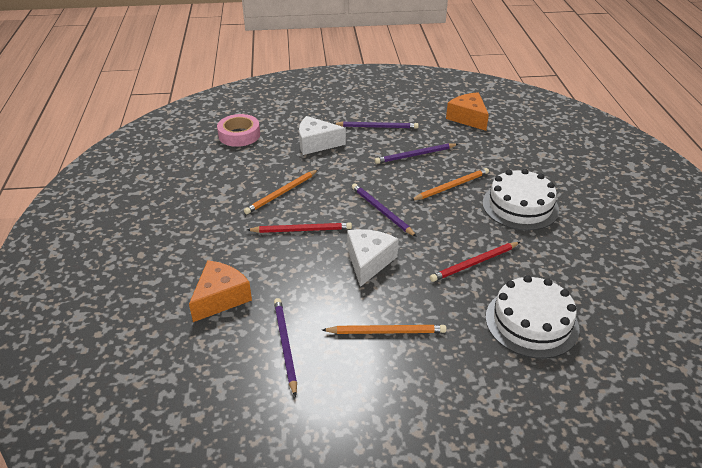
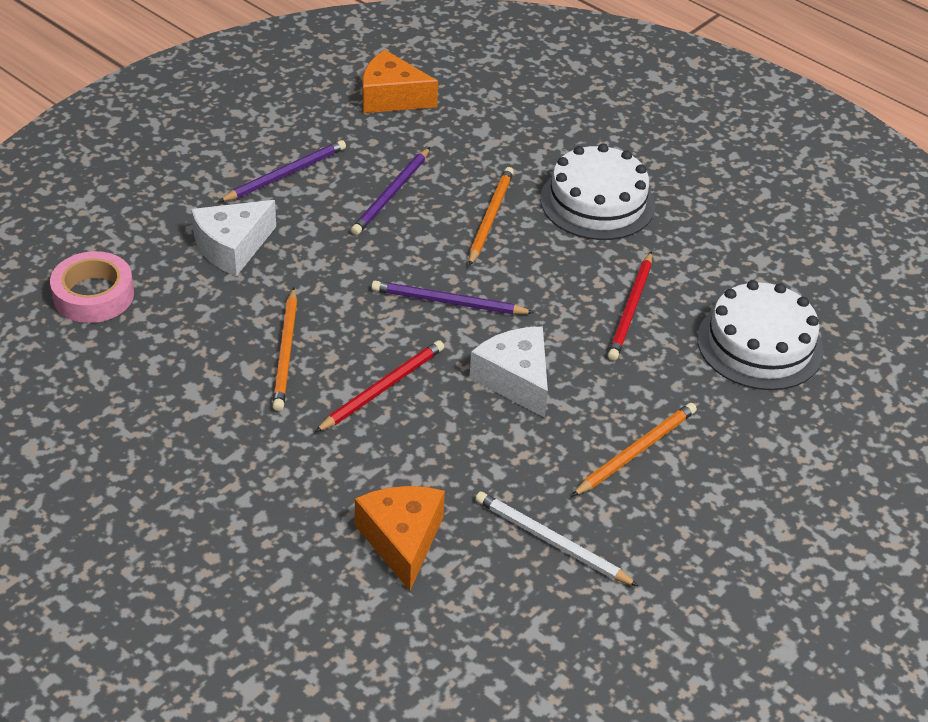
camera: 45 degrees left, 5 degrees up
purple pencil [274,298,297,397] -> white pencil [475,492,639,587]

